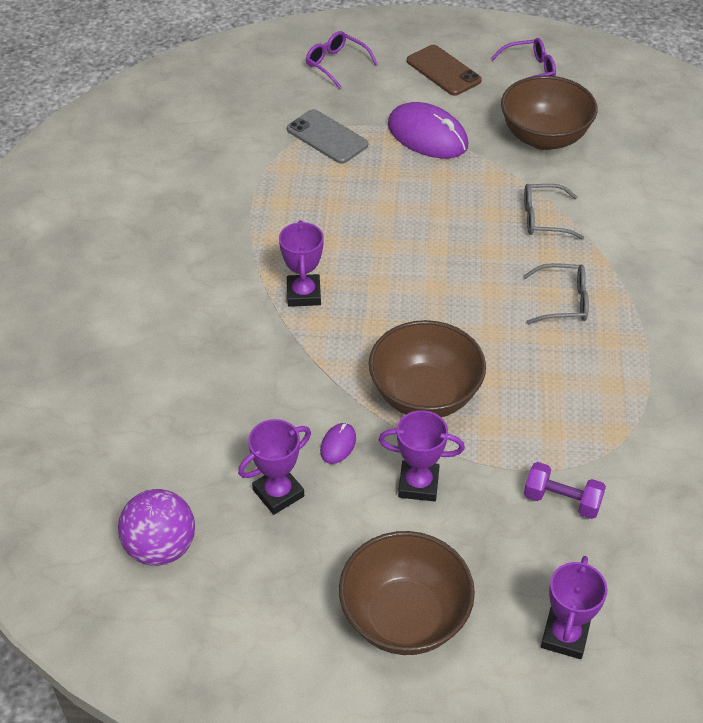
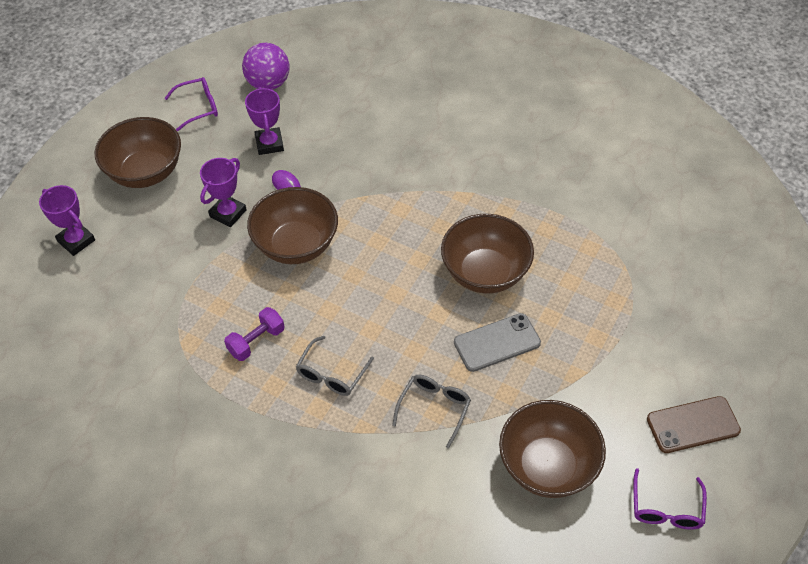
camera: 115 degrees right, 5 degrees up
purple trophy [279,220,324,307] -> none
grey phone [287,109,368,164] -> grey phone moved to [454,313,541,372]
purple glasses [306,31,378,89] -> purple glasses moved to [164,77,218,131]
purple mouse [388,102,468,158] -> none
purple dumbbell [524,462,606,519] -> purple dumbbell moved to [224,307,285,361]
none -> brown bowl [441,214,534,294]

